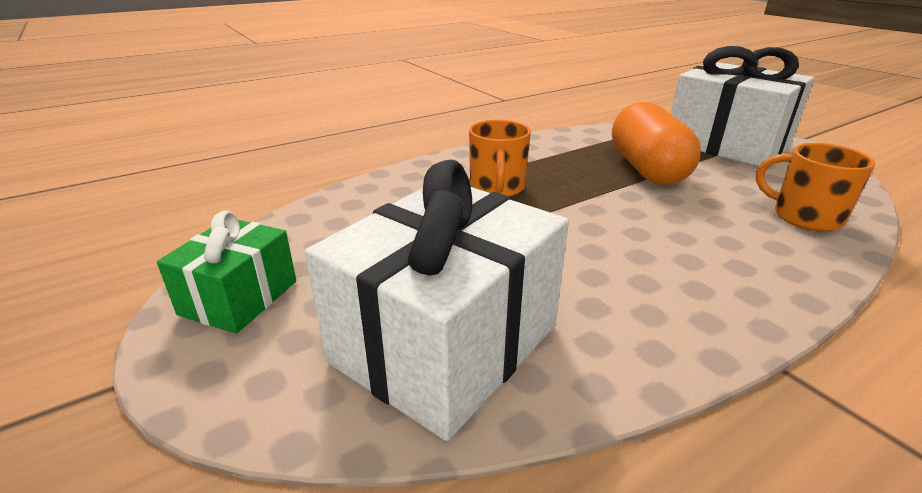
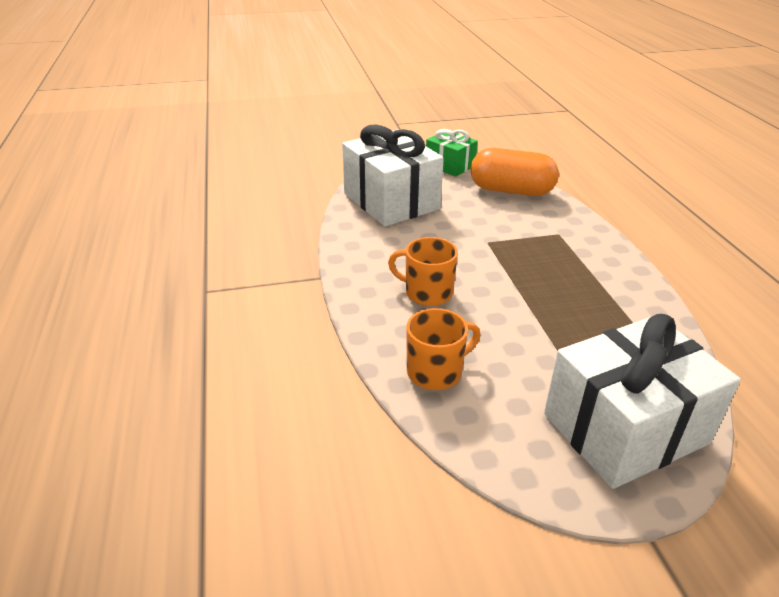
camera: 110 degrees right, 5 degrees up
orange mug [469,120,531,197] -> orange mug moved to [388,237,458,306]
orange capsule [612,102,701,185] -> orange capsule moved to [470,148,559,196]

